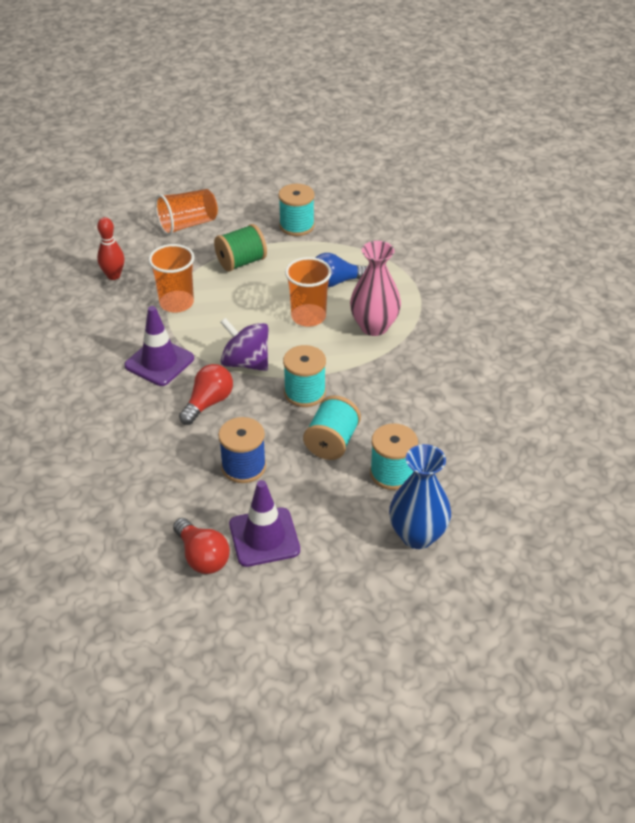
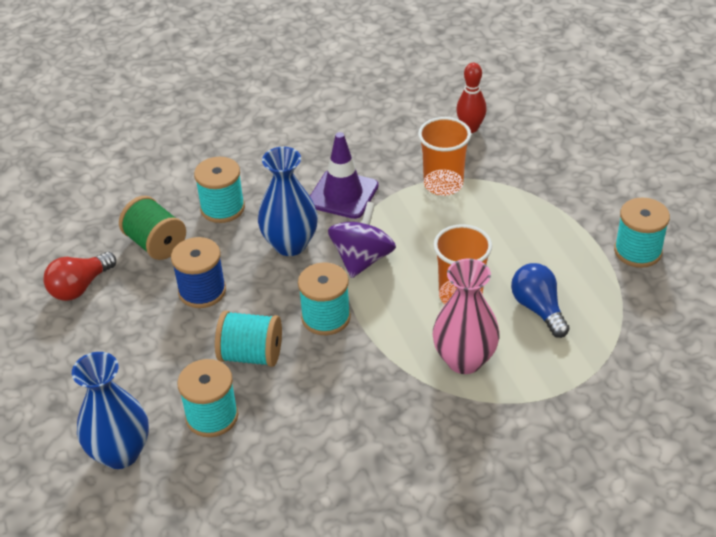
camera: 80 degrees right, 0 degrees up
orange cup [155,189,218,235] -> none
red light bulb [179,364,233,425] -> blue vase [258,147,318,256]
green spool [214,224,267,272] -> green spool moved to [119,196,186,260]
purple traffic cone [229,480,300,567] -> none
none -> turquoise spool [194,157,245,223]

